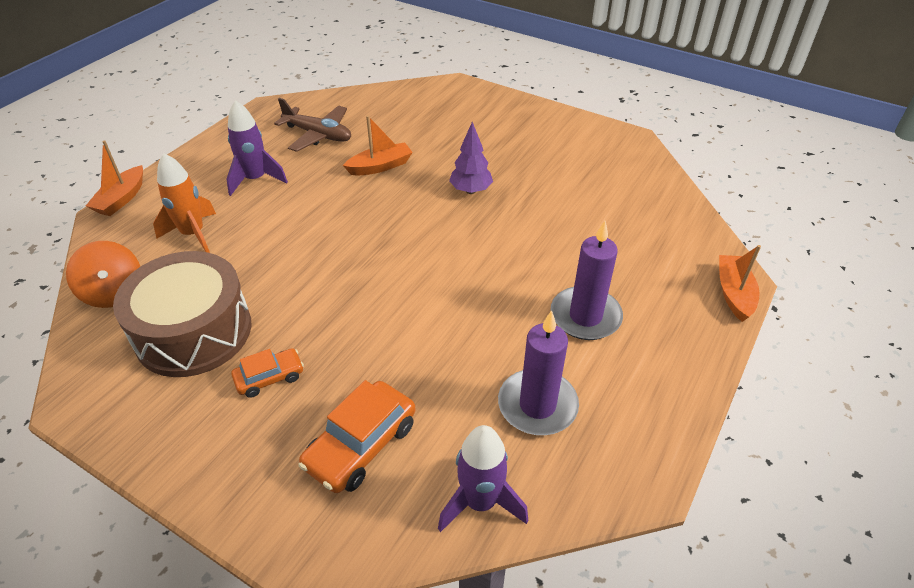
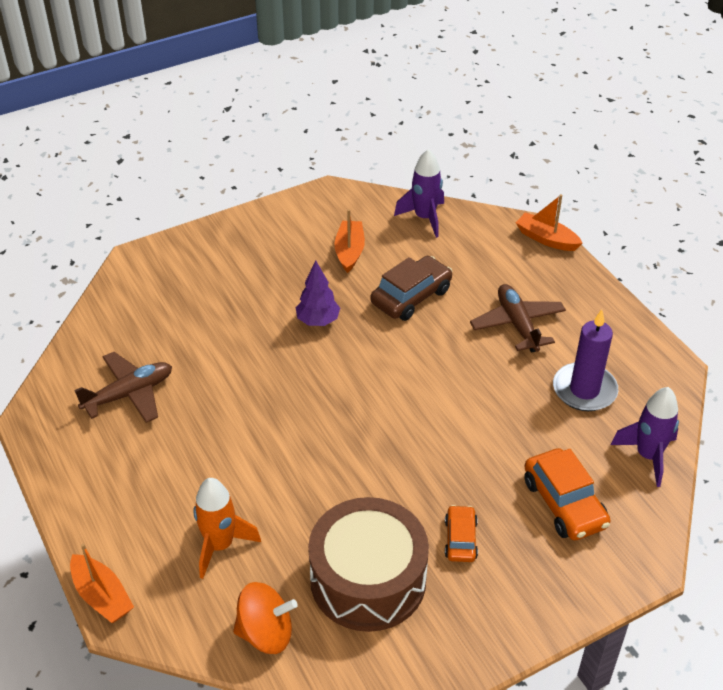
camera: 60 degrees left, 0 degrees up
purple rocket [226,100,288,196] -> purple rocket moved to [394,149,444,238]
orange boat [343,115,413,176] -> orange boat moved to [335,209,365,273]
purple candle [551,221,623,340] -> brown plane [470,284,566,352]
none -> brown car [370,256,452,321]

